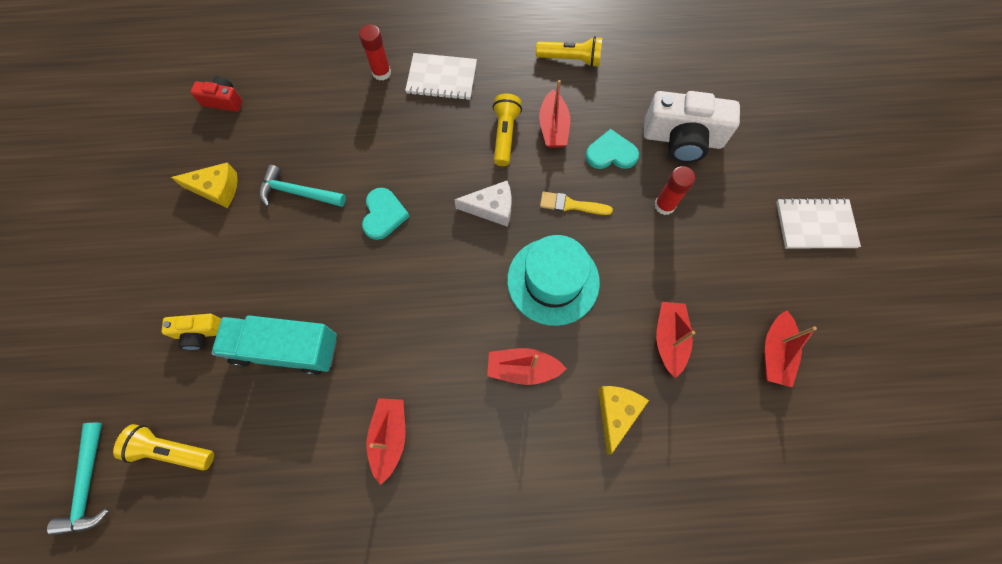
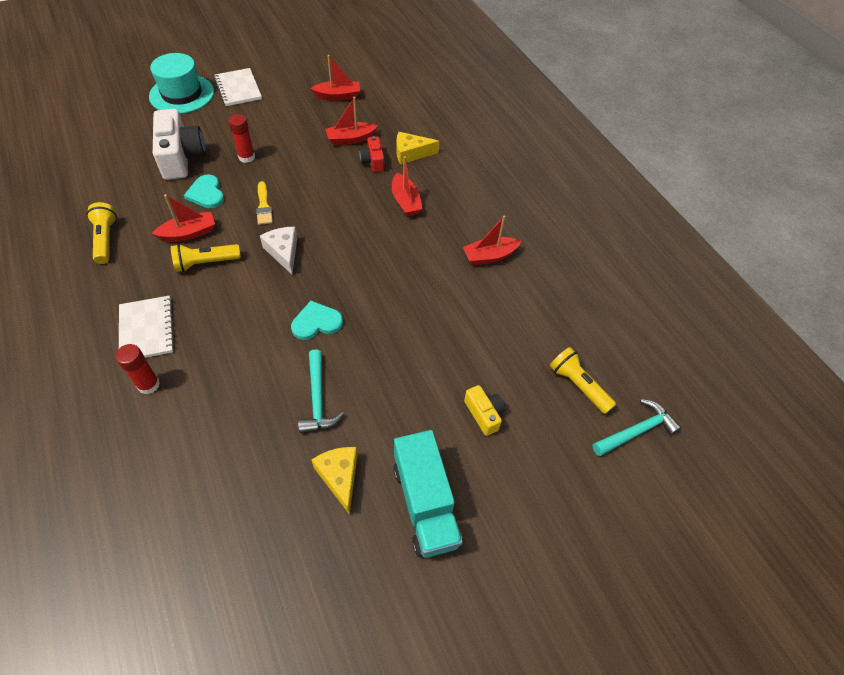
camera: 115 degrees left, 15 degrees down
yellow flashlight [113,424,214,470] -> yellow flashlight turned 150 degrees clockwise [550,347,616,414]
red camera [190,76,243,112] -> red camera moved to [359,136,385,172]
turquoise truck [211,316,337,375] -> turquoise truck moved to [393,430,463,558]
turquoise hat [507,235,600,326] -> turquoise hat moved to [149,53,214,114]

